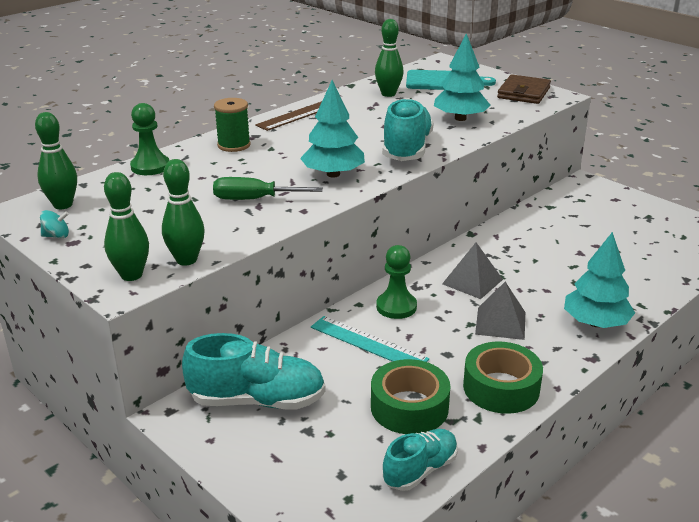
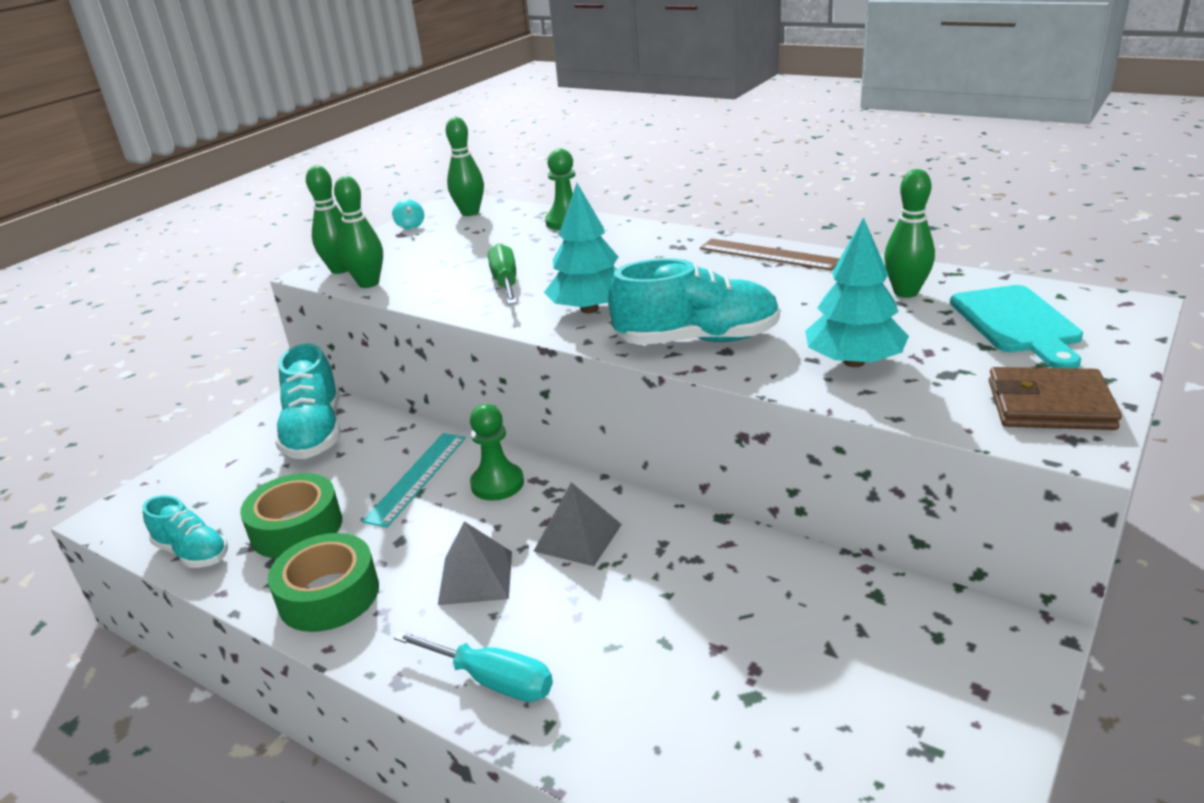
camera: 80 degrees right, 0 degrees up
green spool [214,98,251,152] -> none
turquoise tree [564,232,635,328] -> turquoise screwdriver [394,630,553,702]

